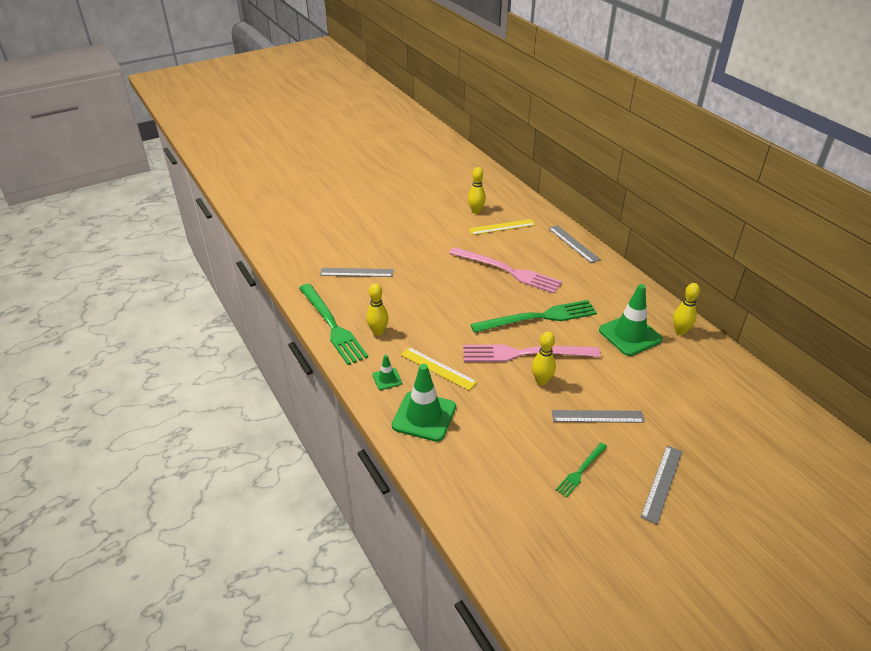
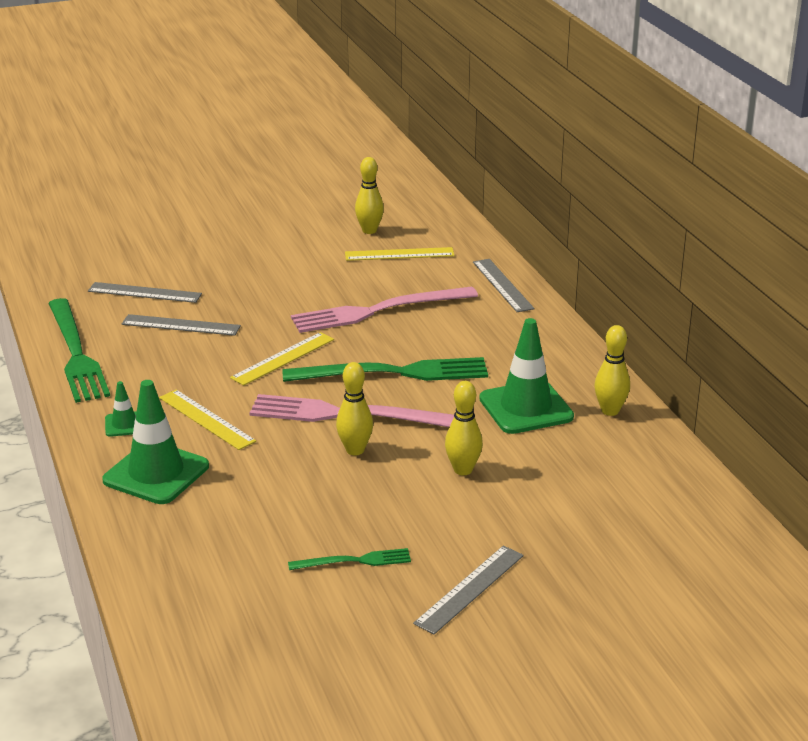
camera: 10 degrees right, 10 degrees down
yellow bowling pin [366,283,389,336] -> yellow bowling pin moved to [445,381,483,475]
pink fork [449,247,562,294] -> pink fork turned 120 degrees clockwise [291,287,478,333]
grey ruler [552,410,645,423] -> grey ruler moved to [122,314,241,336]
green fork [556,443,607,497] -> green fork turned 150 degrees counterclockwise [288,548,411,570]
none -> yellow ruler [230,332,334,386]

